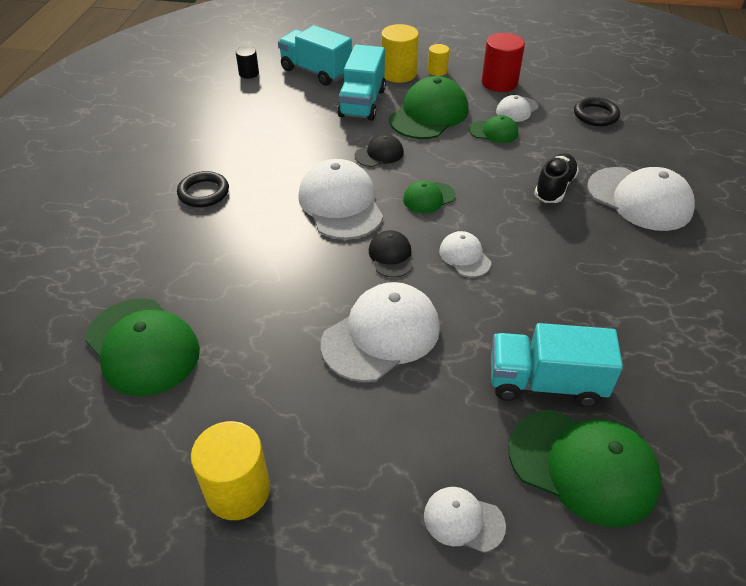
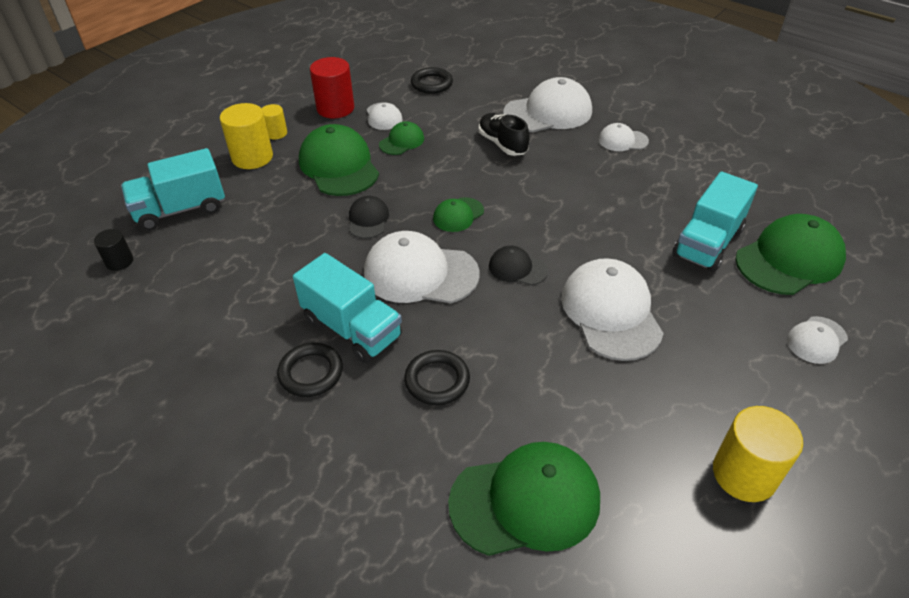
camera: 60 degrees left, 0 degrees up
turquoise truck [337,45,386,121] -> turquoise truck moved to [293,253,402,363]
green cap [403,181,456,213] -> green cap turned 45 degrees clockwise [433,197,484,232]
white cap [439,231,491,277] -> white cap moved to [599,123,649,151]
none -> black ring [404,350,470,405]

